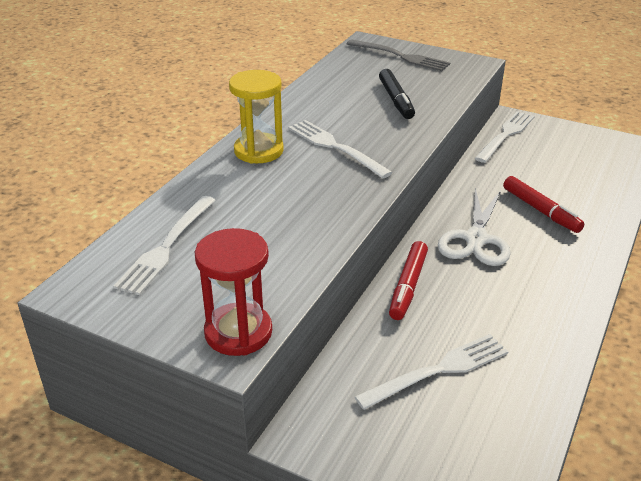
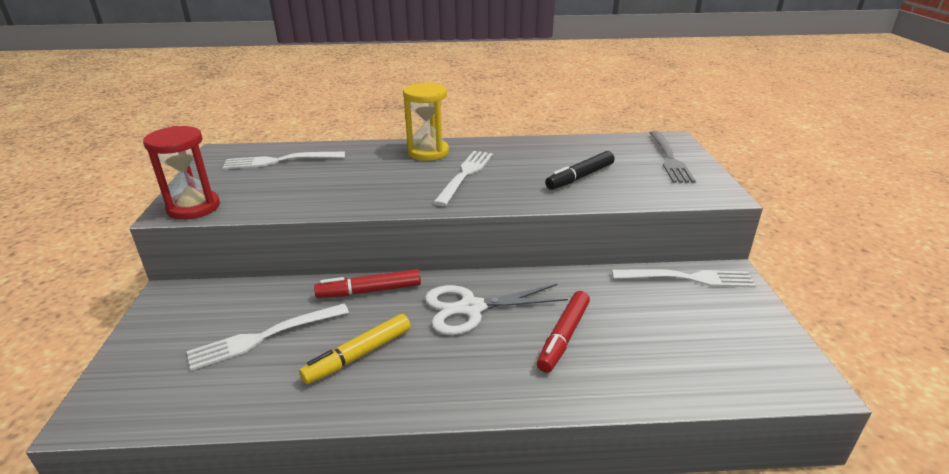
camera: 60 degrees right, 5 degrees down
white fork [355,334,509,410] -> white fork turned 120 degrees clockwise [187,304,349,371]
none -> yellow marker [299,314,411,384]

